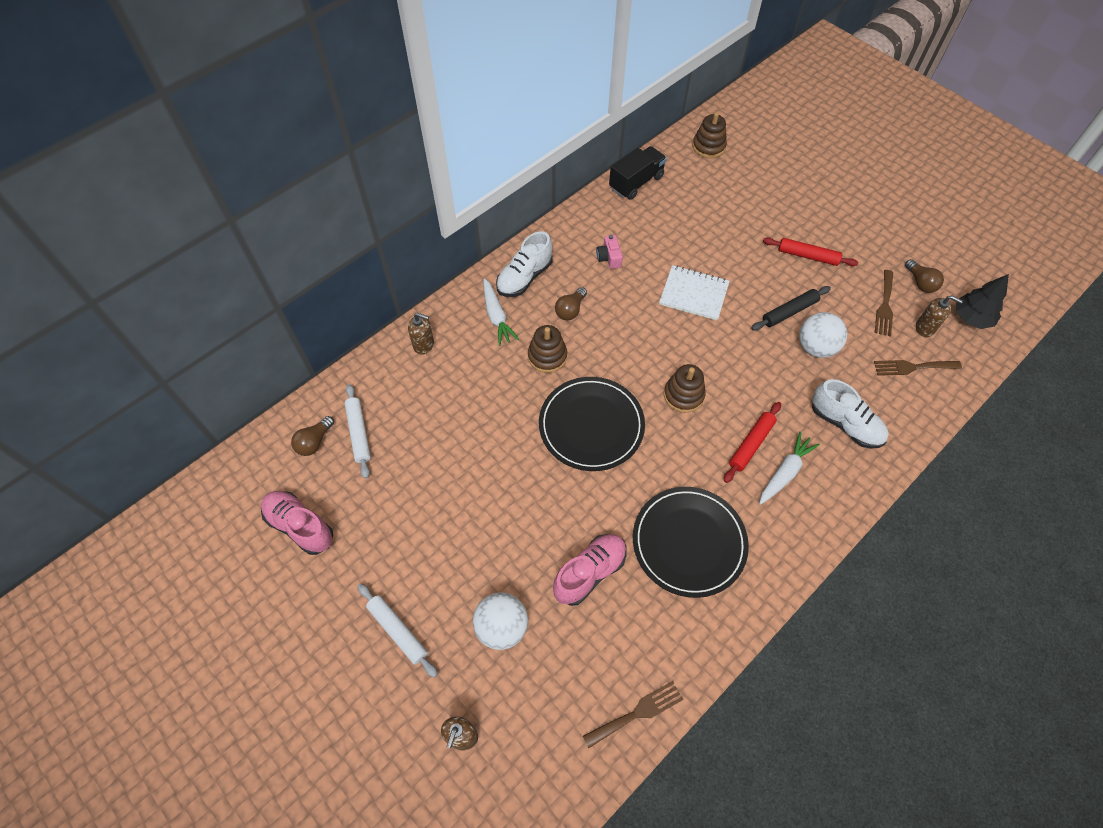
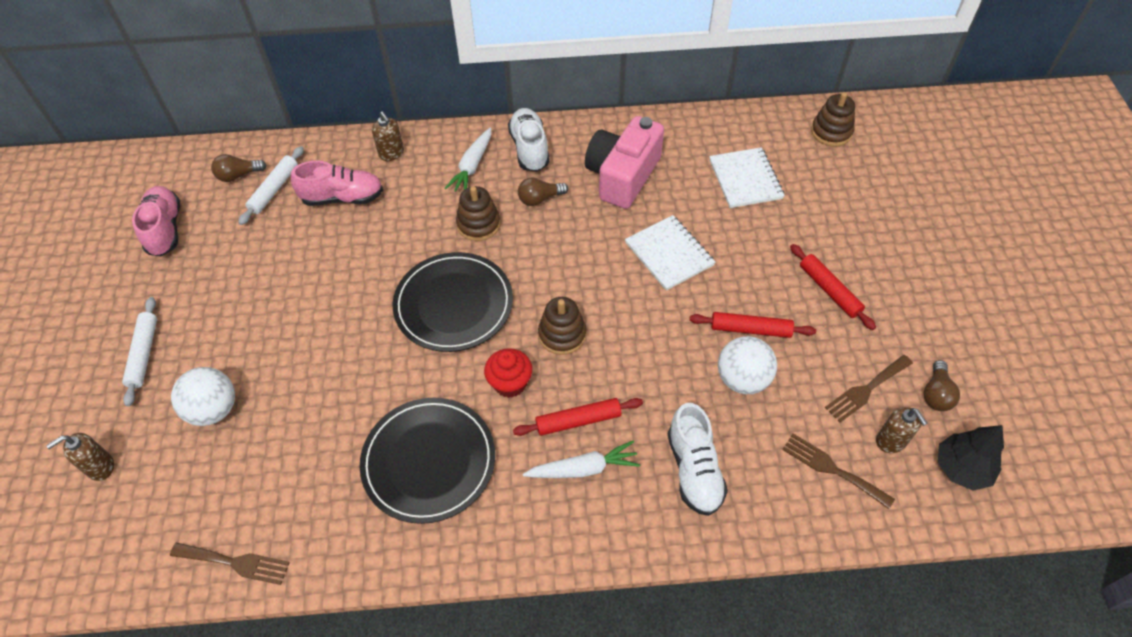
camera: 40 degrees right, 5 degrees down
white shoe [496,232,553,297] -> white shoe turned 90 degrees clockwise [508,108,550,172]
pink shoe [553,534,627,606] -> pink shoe moved to [291,161,383,206]
pink camera [596,235,623,269] -> pink camera [585,116,664,209], size x2.35
black truck [609,146,667,200] -> none
black rolling pin [751,286,831,331] -> red rolling pin [689,312,816,338]
none -> red cupcake [484,348,532,398]
none -> white notebook [709,147,785,208]

